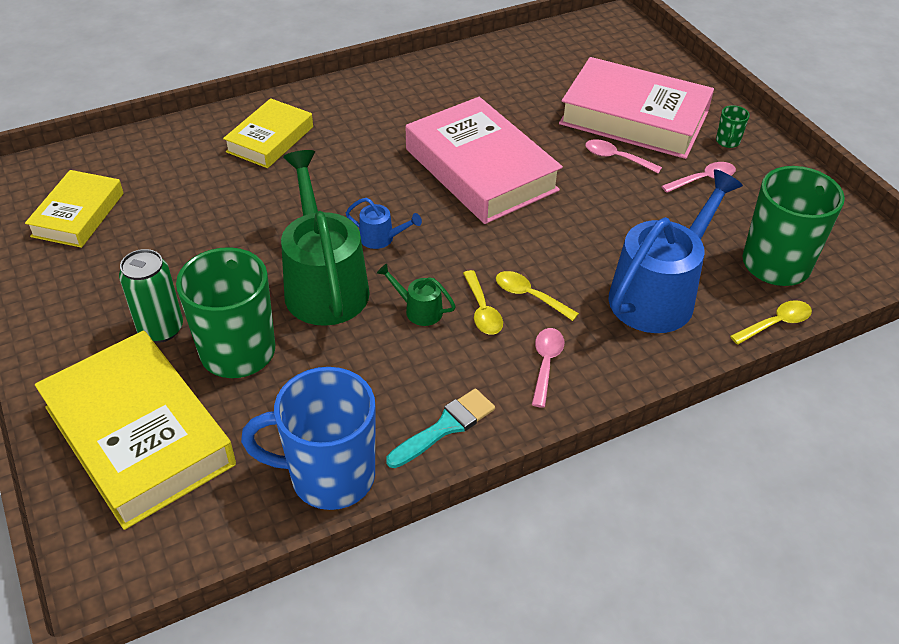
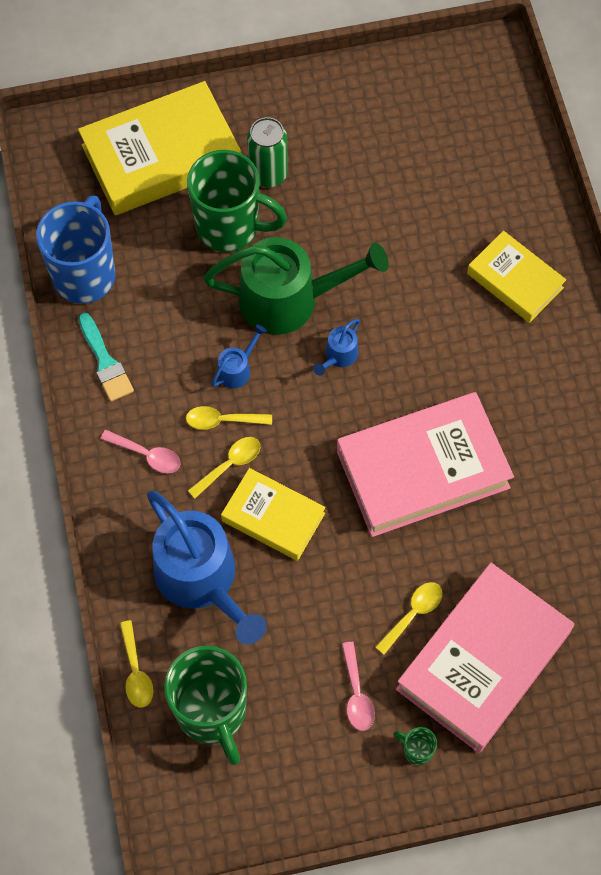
camera: 105 degrees right, 20 degrees up
yellow book [25,170,124,248] -> yellow book moved to [221,468,325,561]
green watering can [377,263,456,326] -> blue watering can [212,325,267,388]
pink spoon [585,139,662,174] -> yellow spoon [375,582,443,655]

